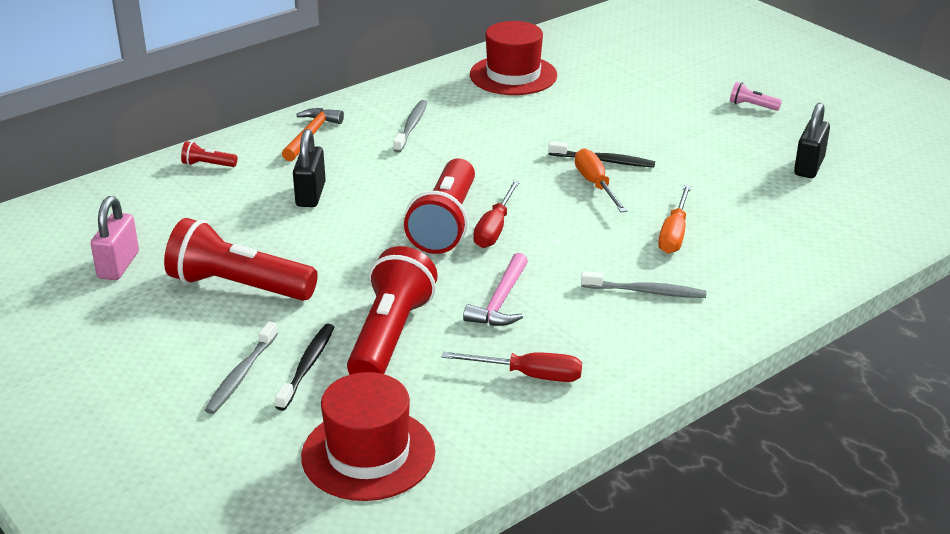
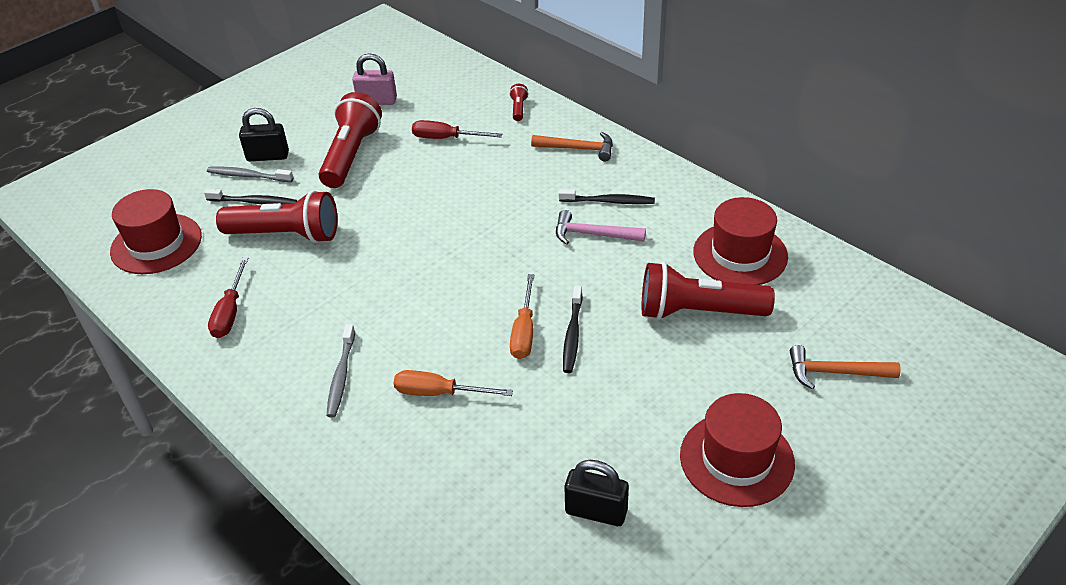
camera: 85 degrees right, 10 degrees up
black padlock [293,129,326,207] -> black padlock moved to [239,108,289,161]
grey toothbrush [393,100,427,153] -> black toothbrush [559,189,655,204]
red flashlight [404,158,475,254] -> red flashlight moved to [642,262,775,320]
pink hammer [463,253,528,326] -> pink hammer moved to [556,210,646,245]
red screwdriver [473,180,520,248] -> red screwdriver moved to [412,120,502,139]
orange screwdriver [575,148,627,212] -> orange screwdriver turned 120 degrees clockwise [510,274,534,359]
pink flashlight [730,82,782,111] -> red hat [680,393,795,507]
none -> orange hammer [790,345,901,390]

